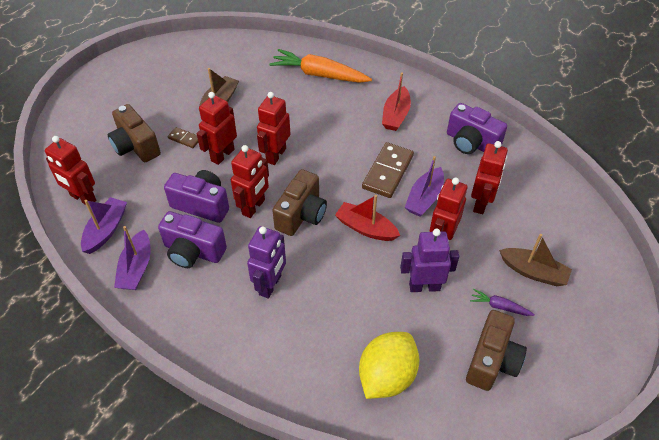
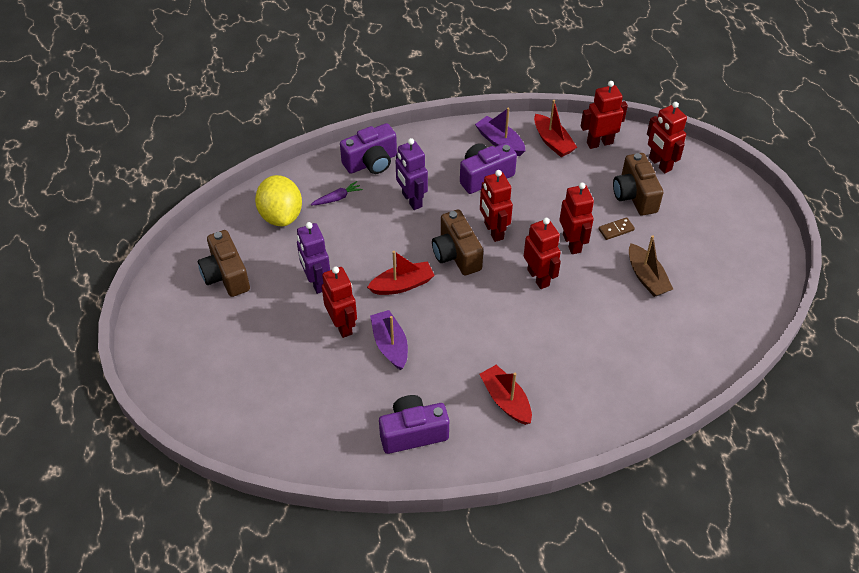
camera: 130 degrees right, 0 degrees up
purple boat [81,197,127,254] -> red boat [534,100,577,157]
brown camera [108,104,161,162] -> brown camera turned 105 degrees counterclockwise [613,153,664,216]
purple camera [164,170,229,223] -> purple camera moved to [340,123,397,174]
orange carrot [269,49,372,83] -> none
brown domino [362,142,414,198] -> none
purple robot [400,229,459,292] -> purple robot turned 120 degrees clockwise [297,222,330,294]
purple carrot [470,289,535,316] -> purple carrot moved to [311,181,363,206]
red robot [471,141,508,214] -> red robot moved to [647,102,687,173]
brown boat [499,234,572,286] -> none

